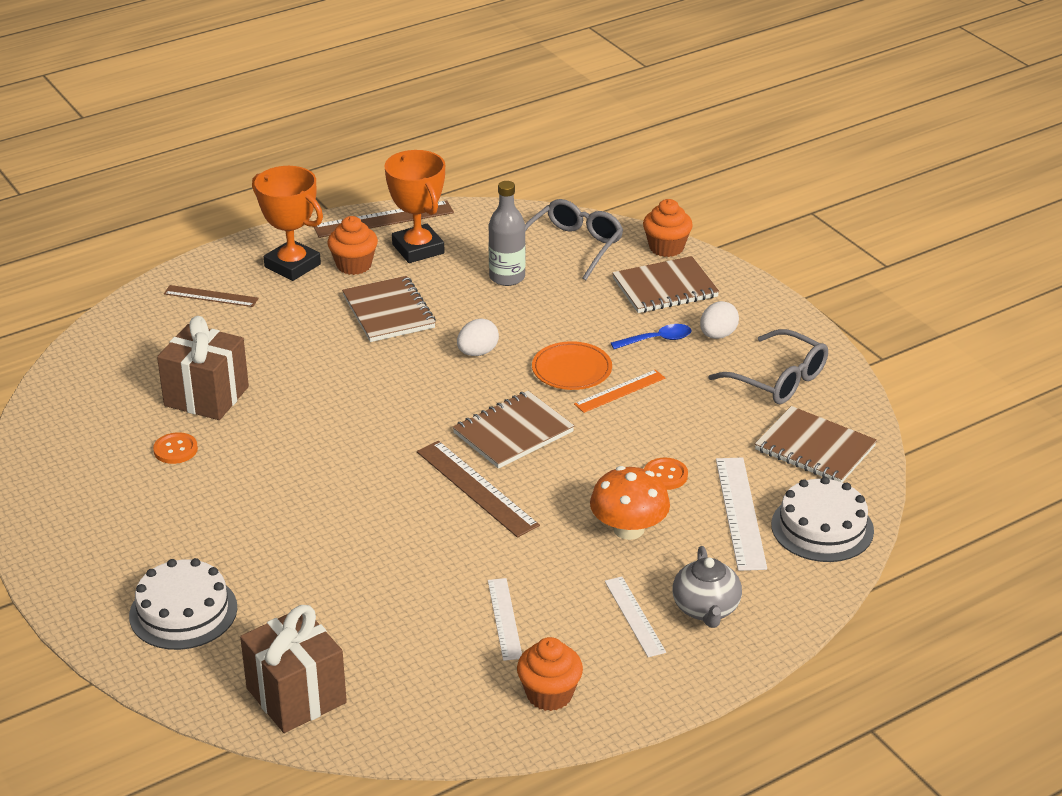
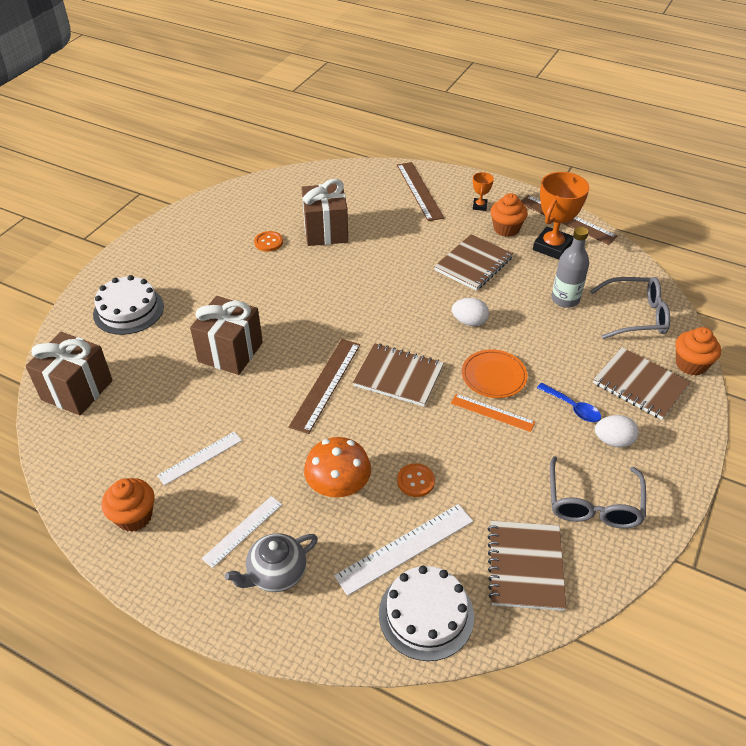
camera: 60 degrees right, 10 degrees up
brown ruler [164,285,259,307] -> brown ruler [397,162,444,221], size x1.56
orange trophy [252,166,323,281] -> orange trophy [473,172,494,211], size x0.48
none -> brown gift [190,296,263,375]

